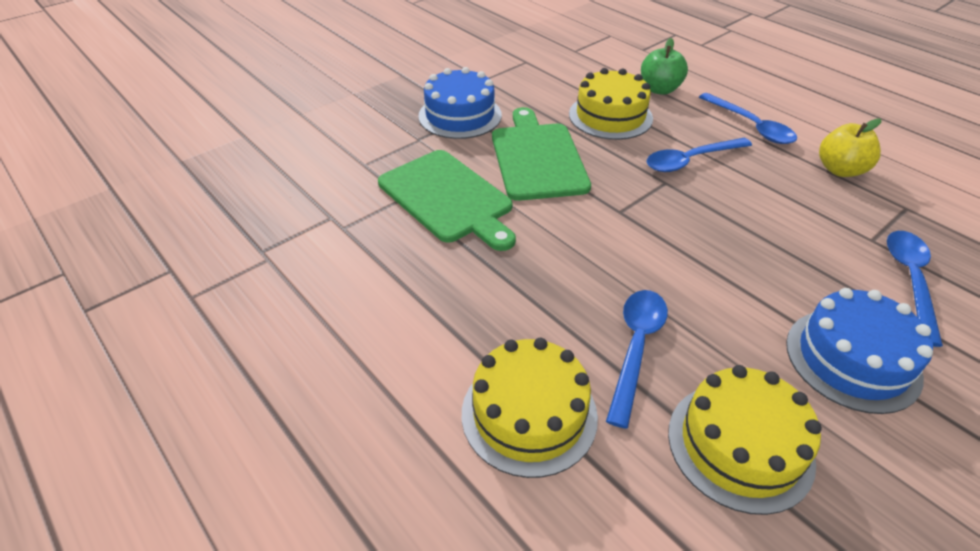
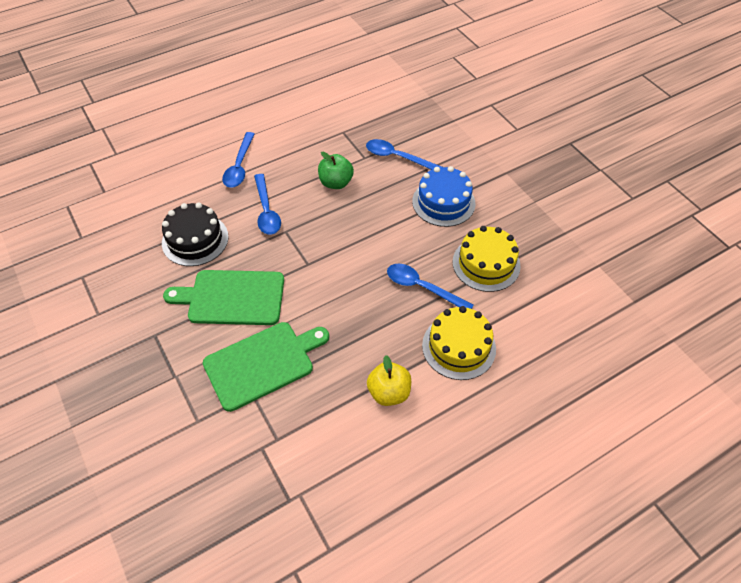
camera: 80 degrees left, 10 degrees up
blue cake [418,67,502,139] -> none
yellow cake [569,68,653,140] -> black cake [162,202,228,266]
green apple [641,38,688,95] -> green apple moved to [318,152,354,189]
blue spoon [699,93,797,144] -> blue spoon turned 120 degrees clockwise [222,132,255,188]
yellow apple [819,119,882,177] -> yellow apple moved to [367,355,411,406]

